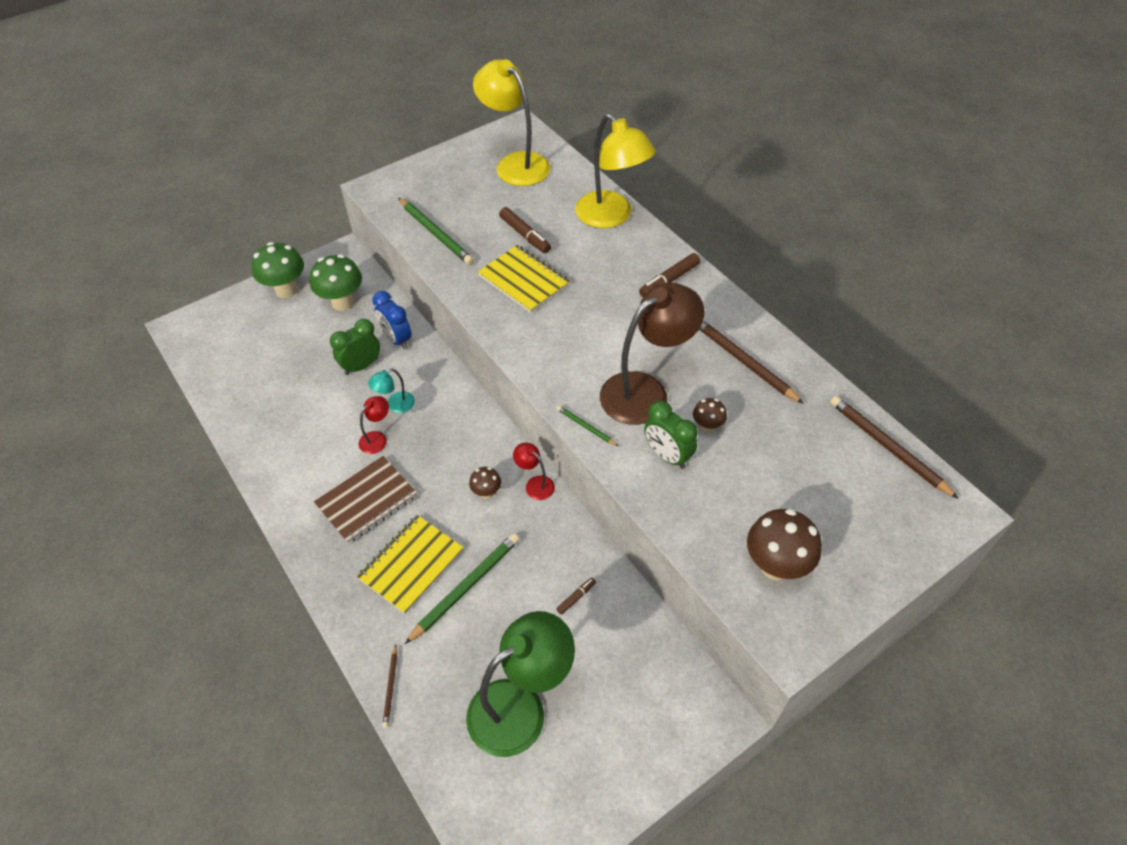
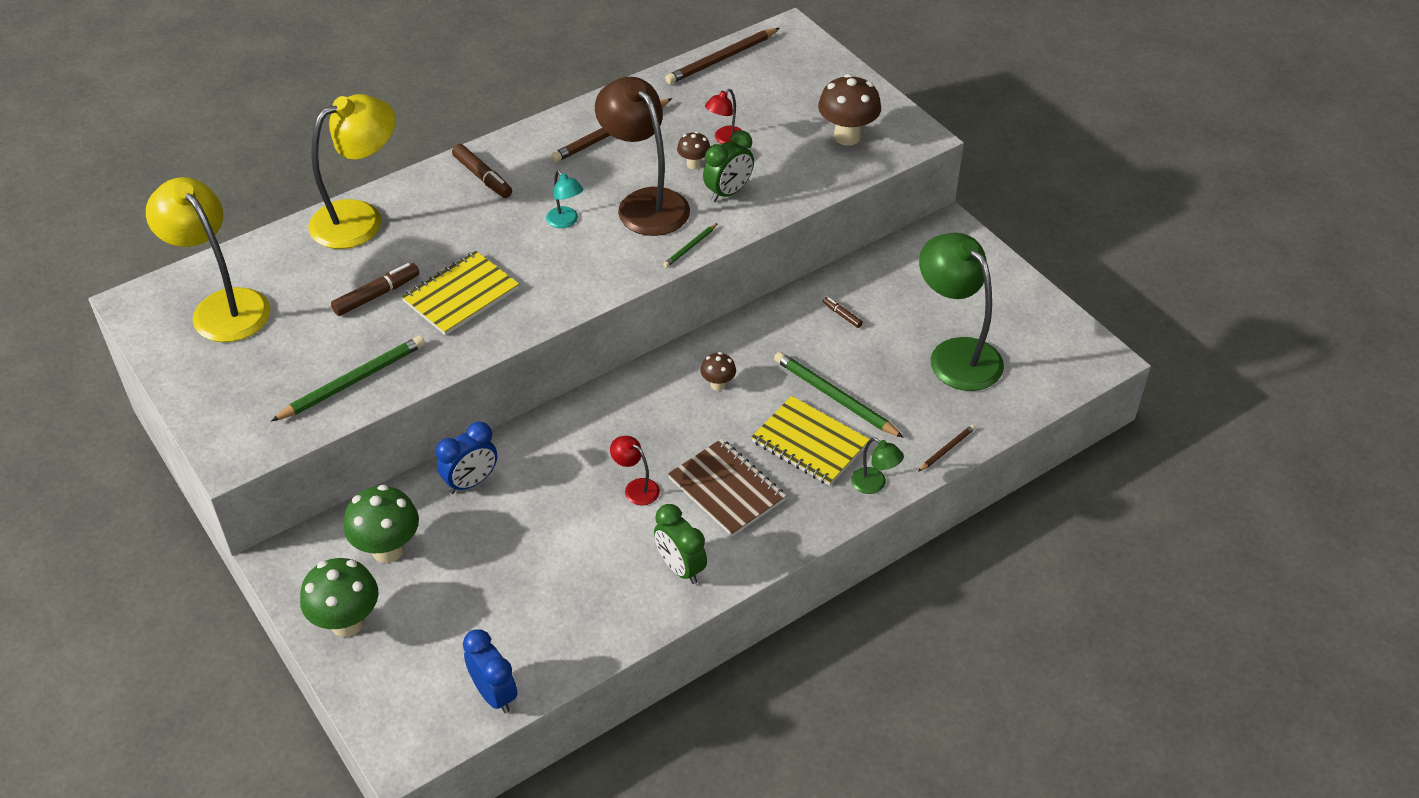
camera: 90 degrees left, 5 degrees down
green clock [330,319,380,375] -> green clock moved to [654,504,707,584]
turquoise lamp [368,369,415,413] -> turquoise lamp moved to [546,170,583,228]
brown pencil [382,645,397,728] -> brown pencil turned 45 degrees counterclockwise [918,425,975,472]
yellow lamp [473,59,550,186] -> yellow lamp turned 90 degrees clockwise [146,177,271,342]
red lamp [513,443,555,500] -> red lamp moved to [705,89,741,144]
none -> blue clock [463,629,517,714]
none -> green lamp [851,437,904,494]

